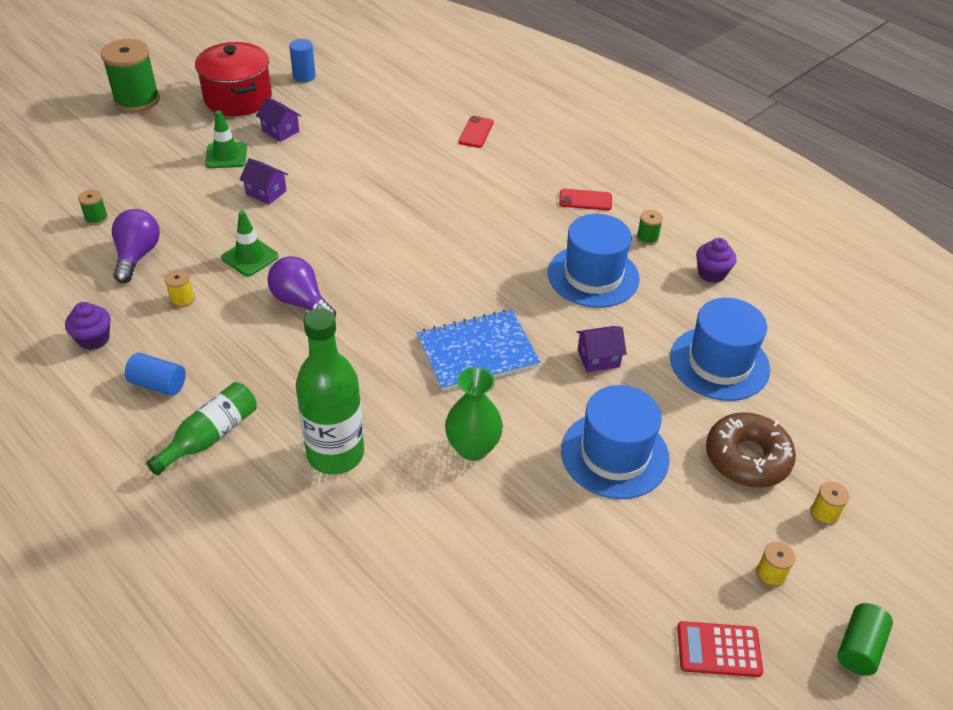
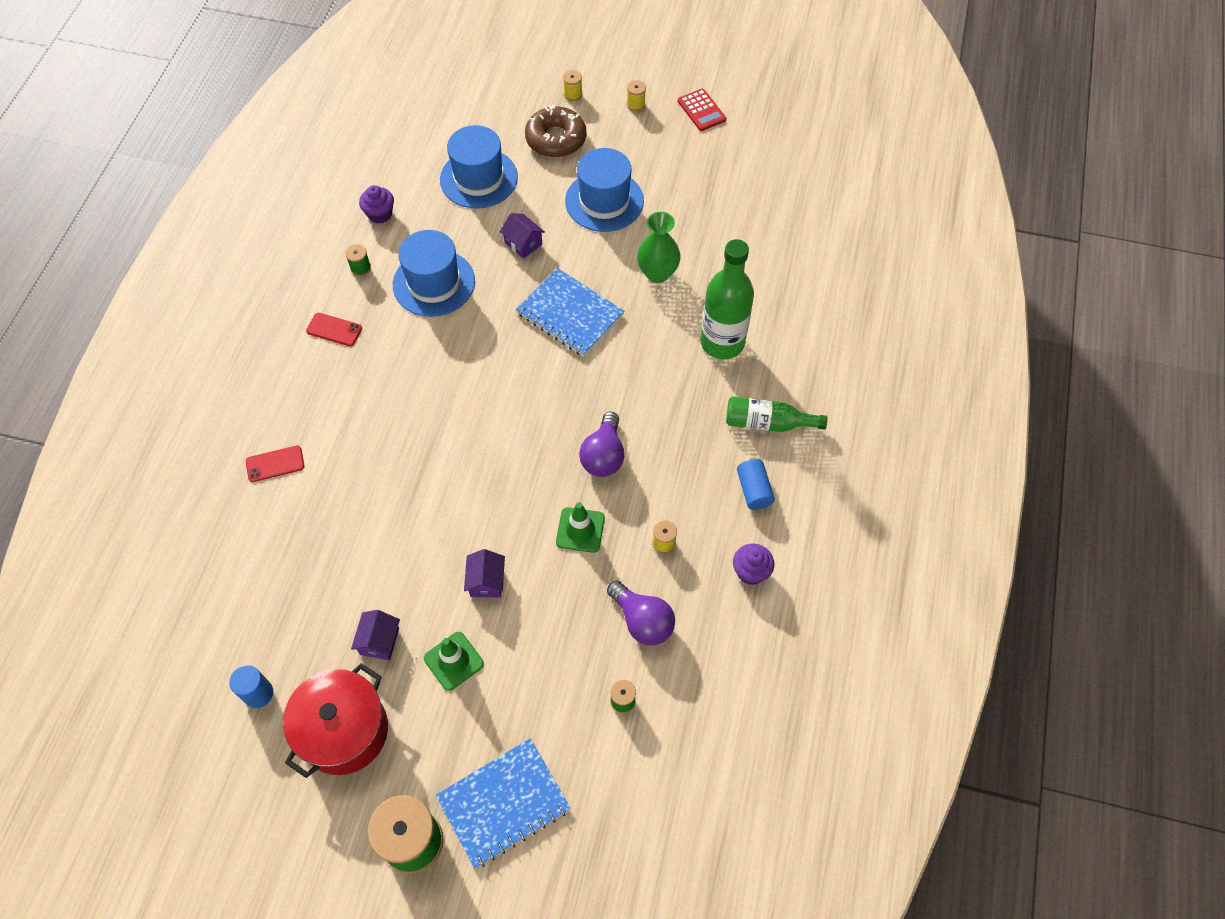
camera: 120 degrees left, 15 degrees up
purple light bulb [112,209,160,283] -> purple light bulb turned 105 degrees counterclockwise [607,580,675,645]
red phone [559,189,612,211] -> red phone turned 45 degrees counterclockwise [306,313,362,346]
green cylinder [837,603,893,676] -> none
none -> blue notebook [436,738,571,868]

